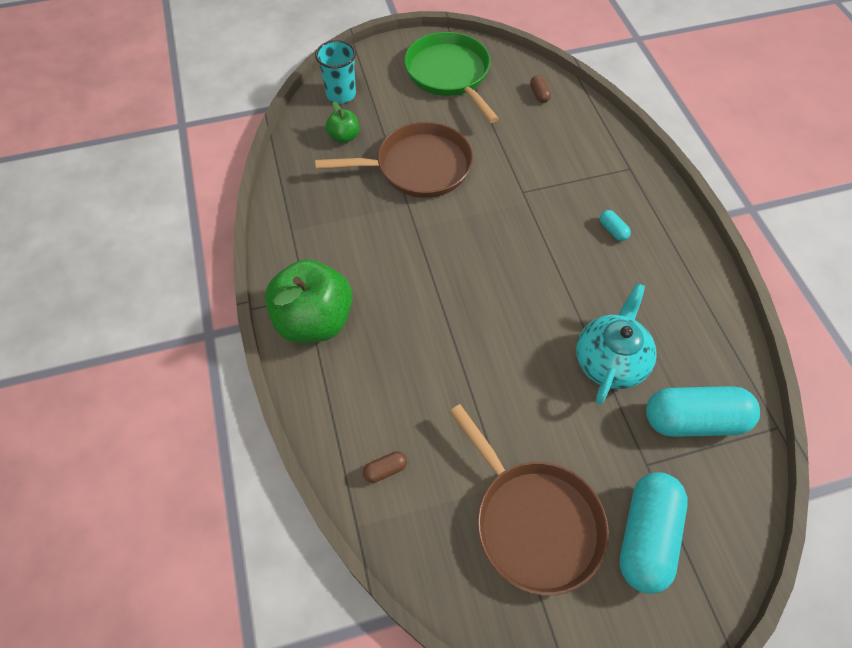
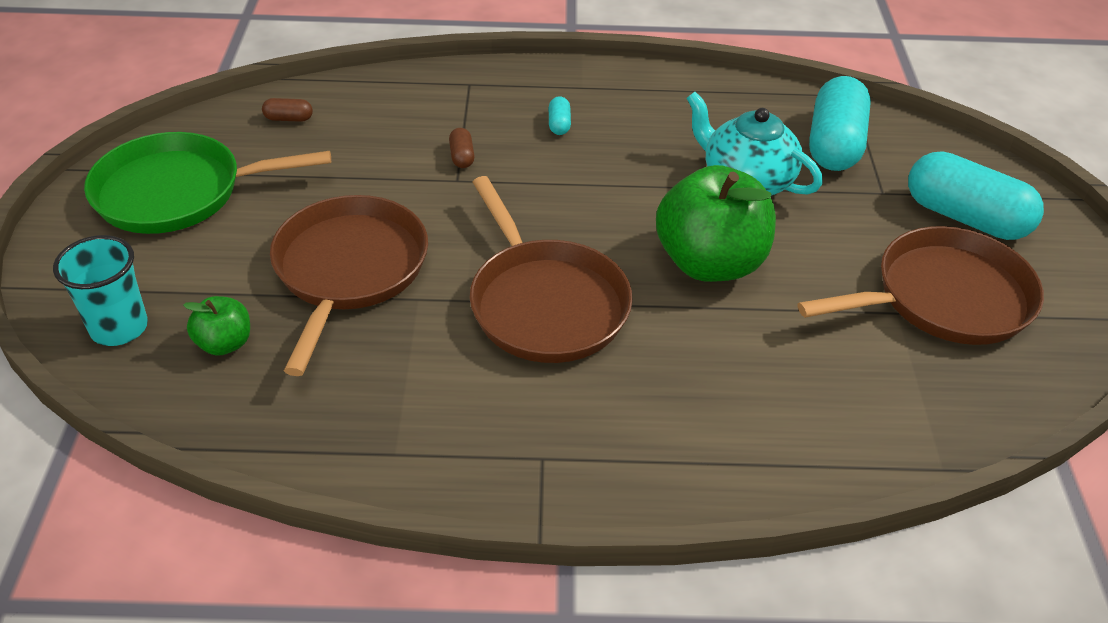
camera: 75 degrees left, 15 degrees down
green apple [265,259,352,343] -> green apple moved to [656,165,776,282]
brown capsule [363,451,407,483] -> brown capsule moved to [449,128,475,168]
turquoise capsule [600,210,631,241] -> turquoise capsule turned 75 degrees counterclockwise [549,96,571,135]
none -> brown pan [470,176,633,363]

